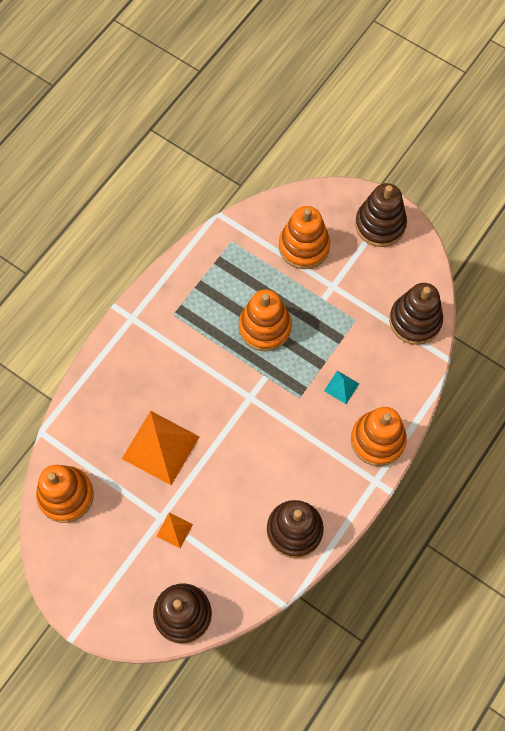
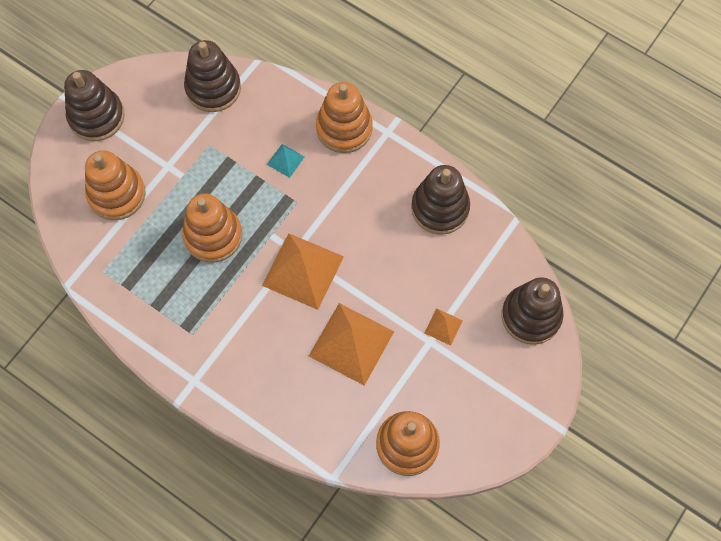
camera: 90 degrees left, 0 degrees up
none -> orange pyramid [262,233,344,310]

